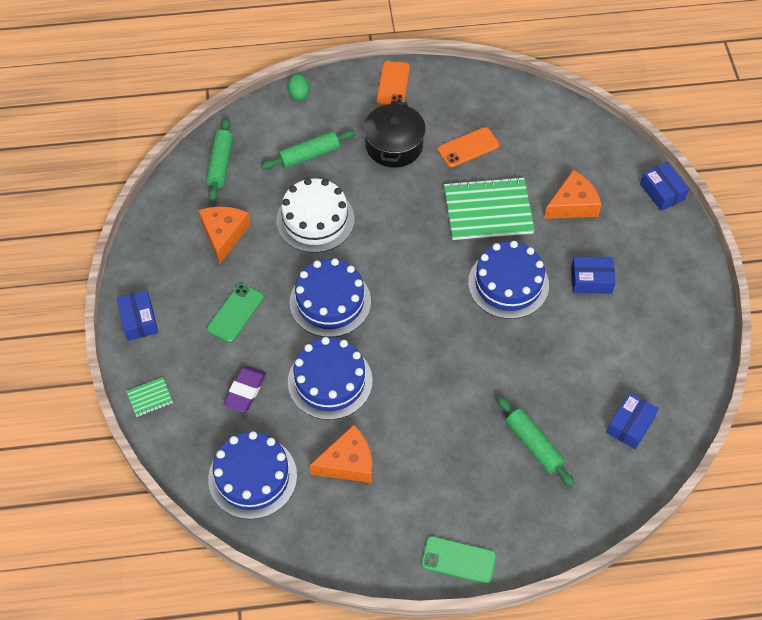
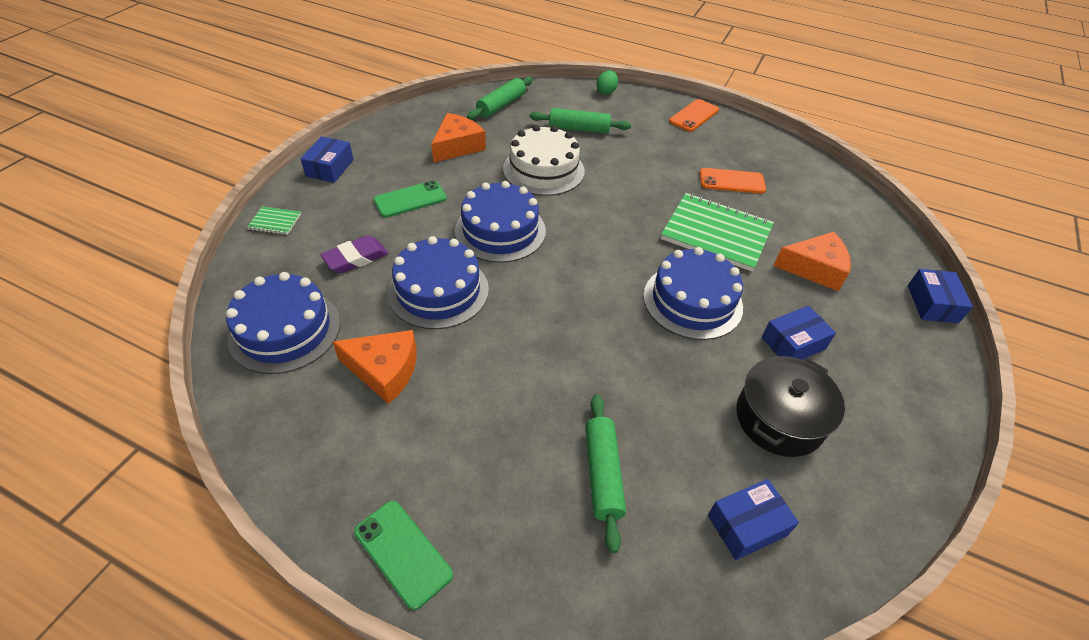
camera: 30 degrees right, 10 degrees down
black pot [364,101,426,168] -> black pot moved to [737,356,845,457]
blue box [571,257,616,294] -> blue box turned 60 degrees counterclockwise [761,306,836,360]

